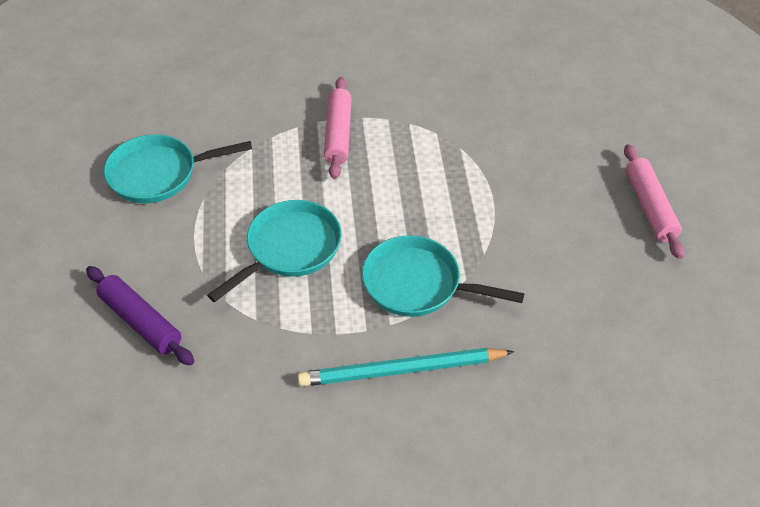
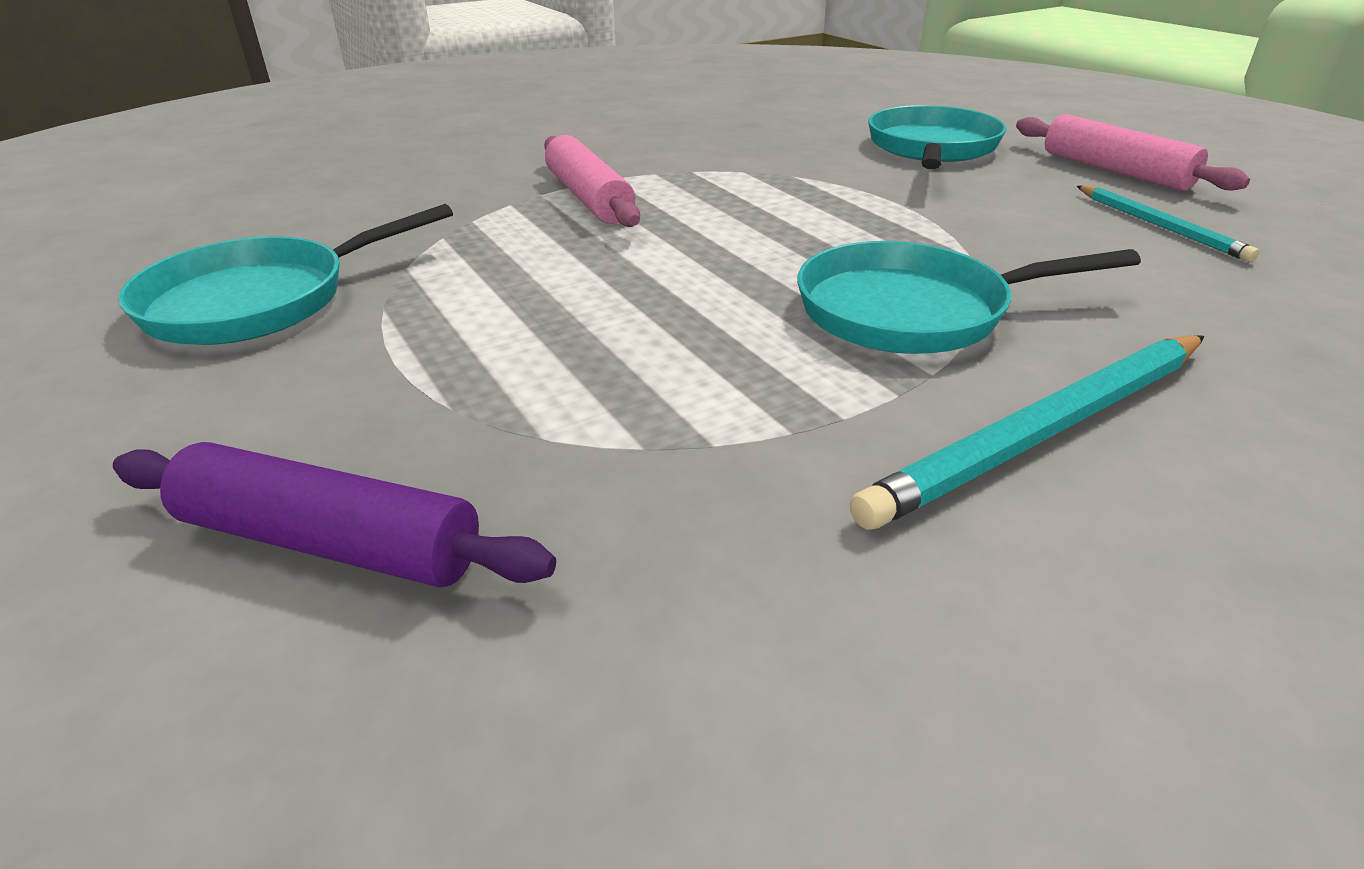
camera: 25 degrees left, 15 degrees down
turquoise pan [207,200,342,302] -> turquoise pan moved to [868,105,1006,169]
none -> turquoise pencil [1077,186,1259,262]

